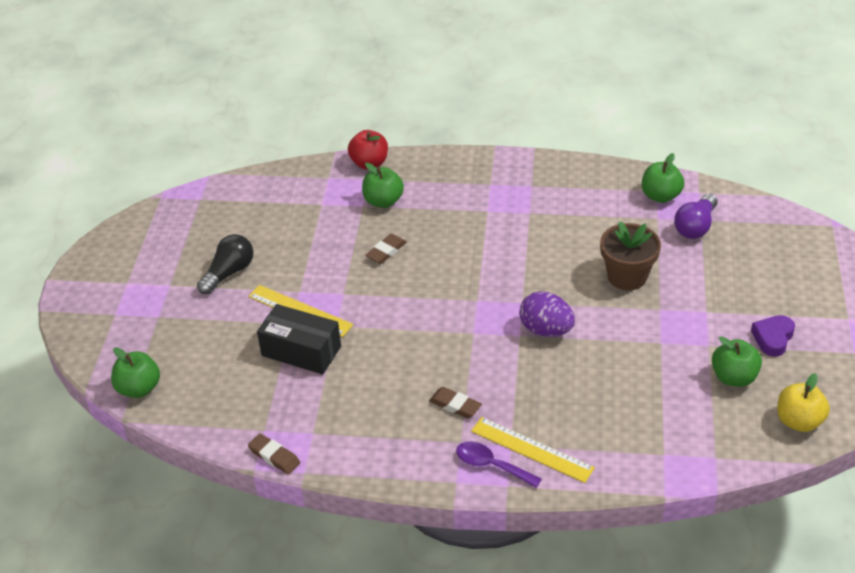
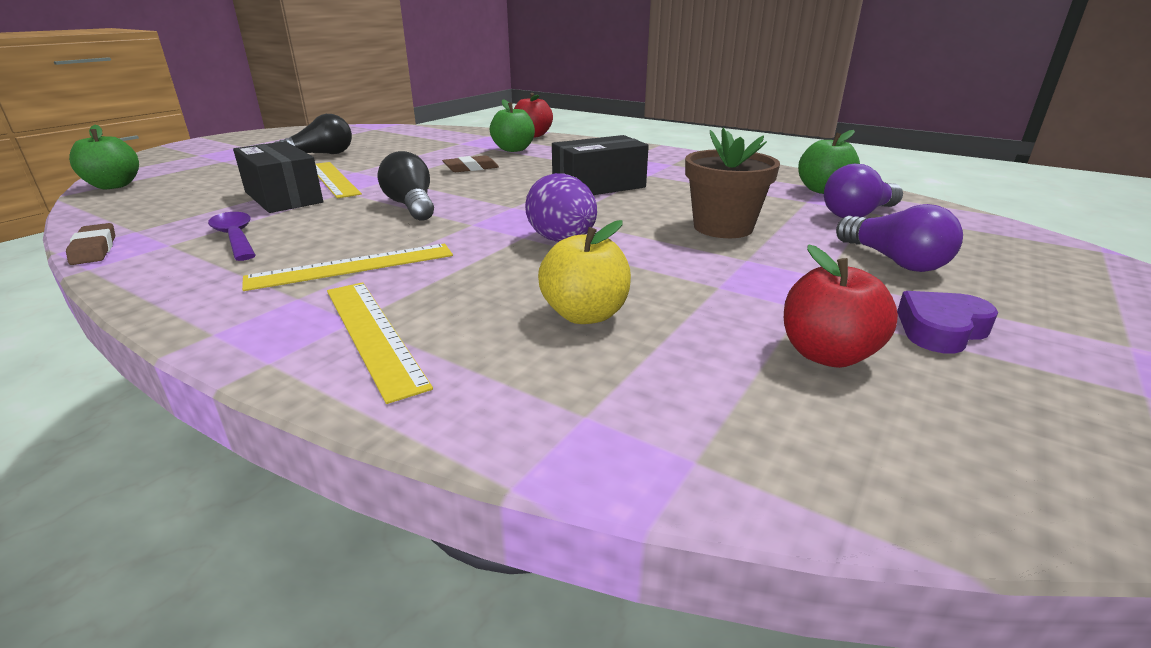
camera: 25 degrees right, 15 degrees down
brown eraser [429,387,482,418] -> yellow ruler [242,244,453,291]
purple spoon [456,441,542,488] -> purple spoon moved to [208,212,256,261]
green apple [712,337,762,387] -> red apple [784,245,898,368]
yellow apple [777,373,830,432] -> yellow apple moved to [538,220,631,324]
none -> black light bulb [378,151,434,221]
none -> black box [552,135,649,195]
none -> purple light bulb [836,204,963,272]

